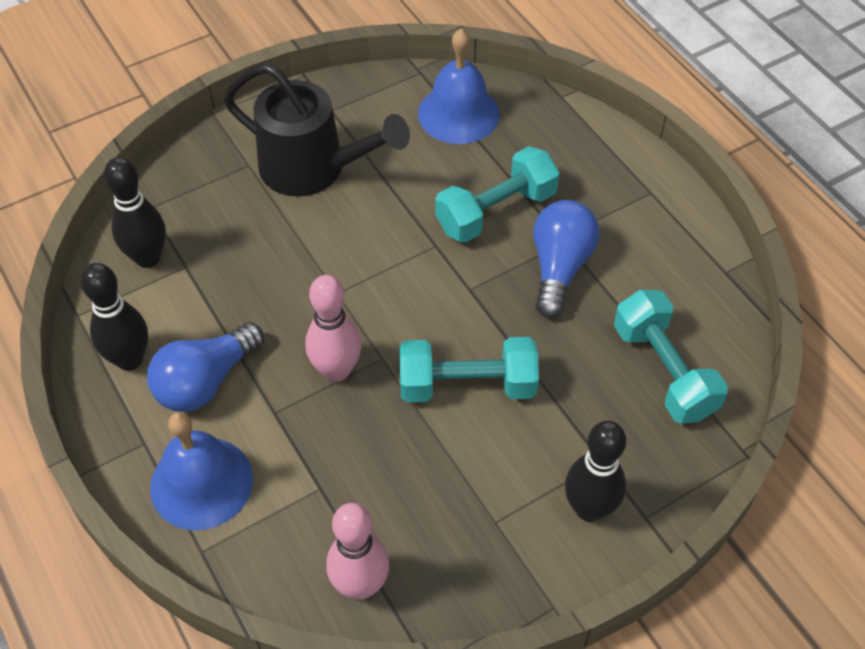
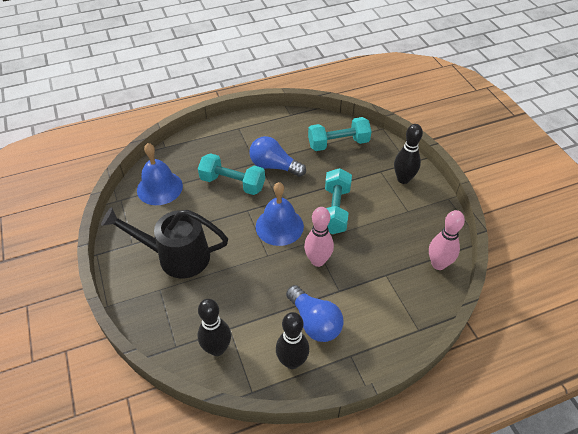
camera: 80 degrees left, 5 degrees down
blue bell [150,412,253,530] -> blue bell moved to [256,182,304,246]
black watering can [223,63,410,197] -> black watering can turned 120 degrees counterclockwise [101,207,228,278]
turquoise dumbbell [435,146,560,243] -> turquoise dumbbell turned 45 degrees counterclockwise [198,153,265,195]

